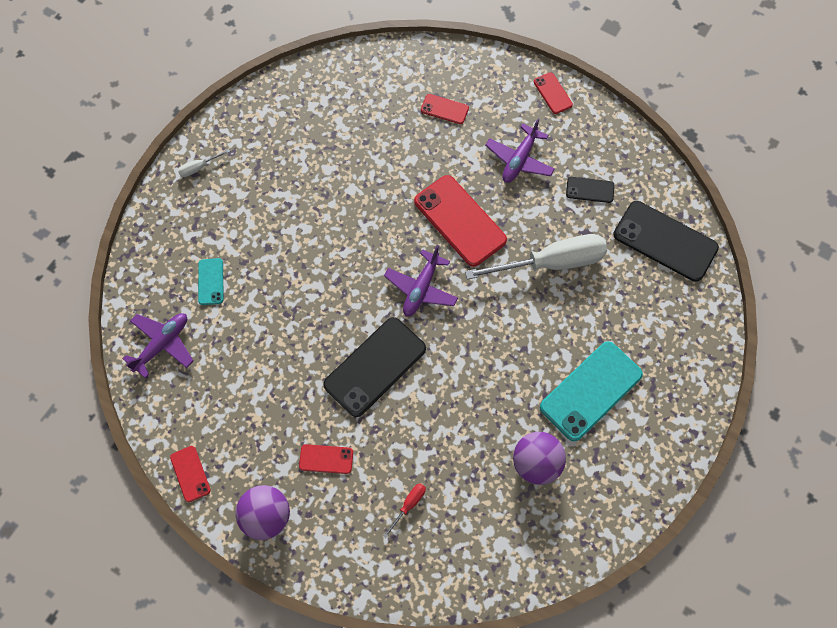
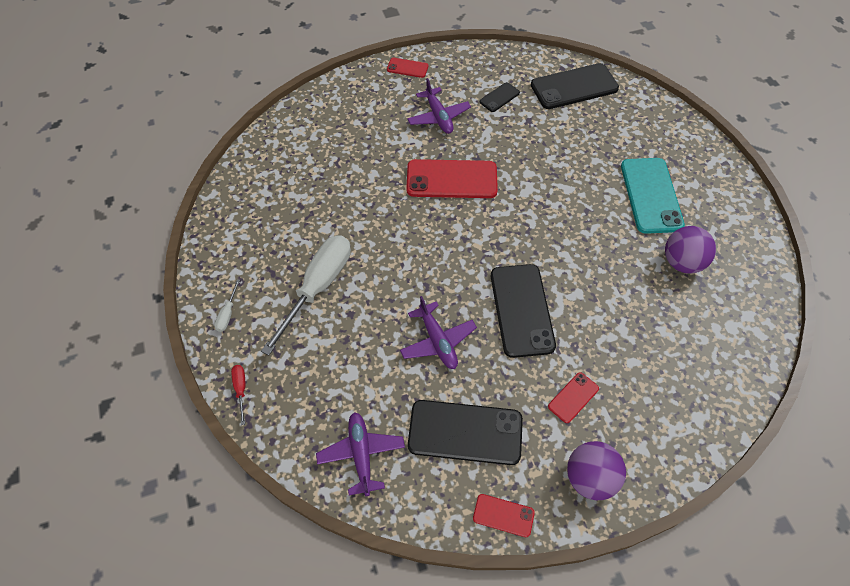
camera: 50 degrees left, 10 degrees down
turquoise phone [198,258,223,305] -> none
red screwdriver [383,483,426,538] -> red screwdriver moved to [231,365,245,425]
purple plane [384,246,458,316] -> purple plane moved to [400,296,477,369]
red phone [421,94,469,124] -> none
white screwdriver [465,234,607,280] -> white screwdriver moved to [261,235,351,355]
none -> black phone [408,400,523,465]

